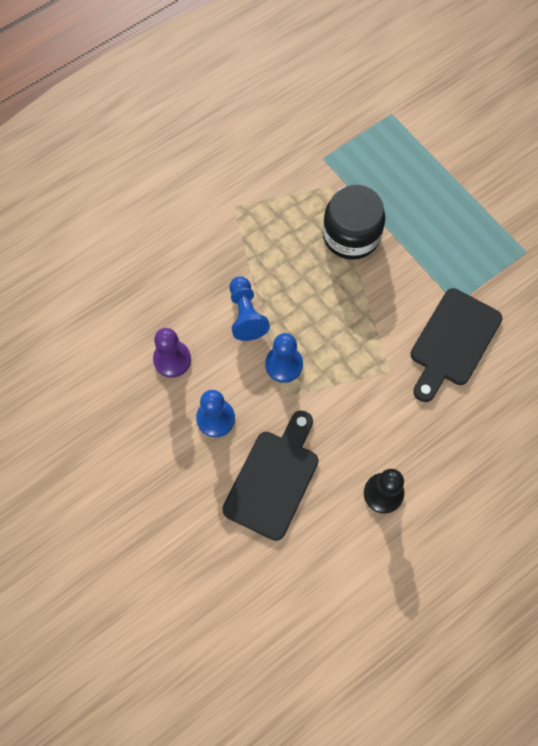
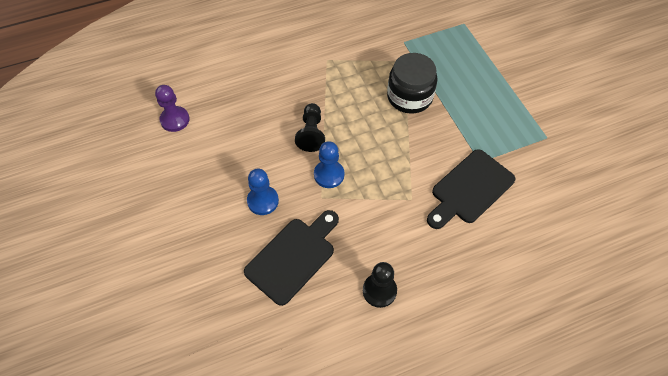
camera: 15 degrees right, 10 degrees down
purple pawn [153,328,191,378] -> purple pawn moved to [155,85,190,132]
blue pawn [229,276,270,341] -> black pawn [295,103,325,152]

